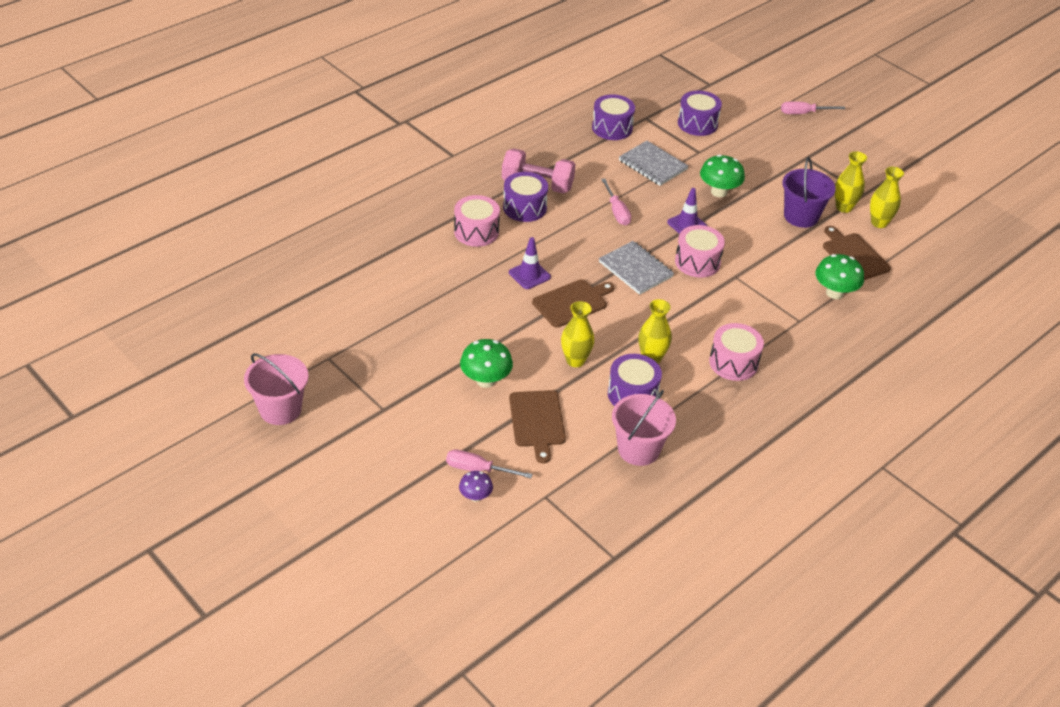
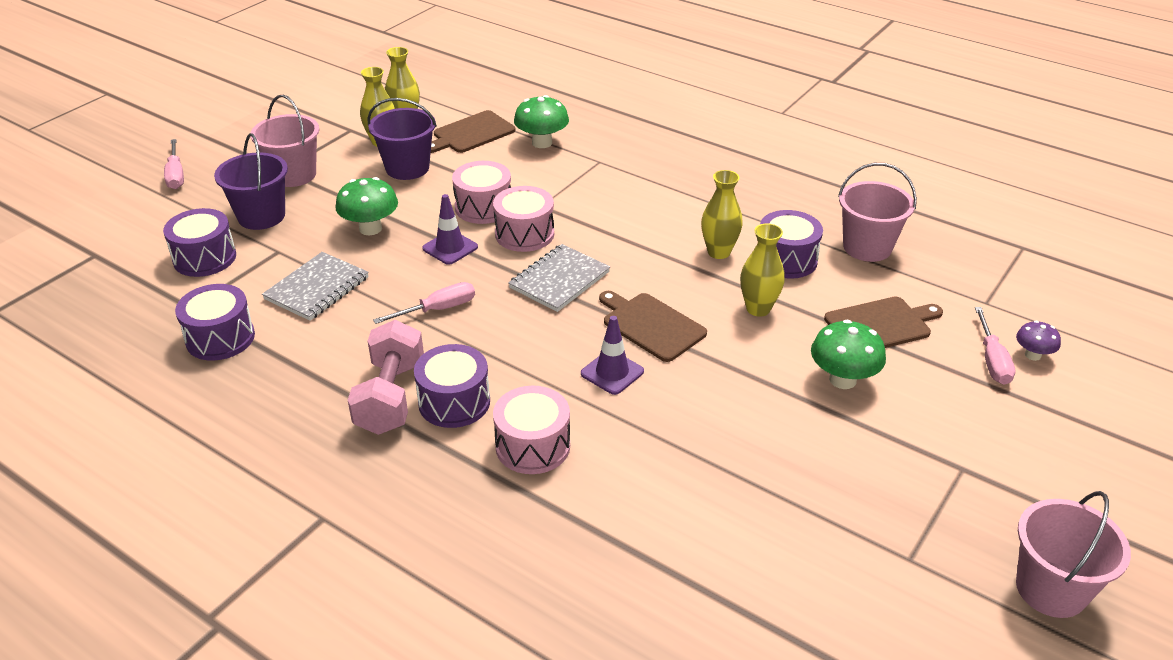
camera: 100 degrees left, 5 degrees down
pink drum [709,323,764,381] -> pink drum moved to [452,161,511,224]
none -> purple bucket [214,133,288,230]
none -> pink bucket [251,95,319,187]

